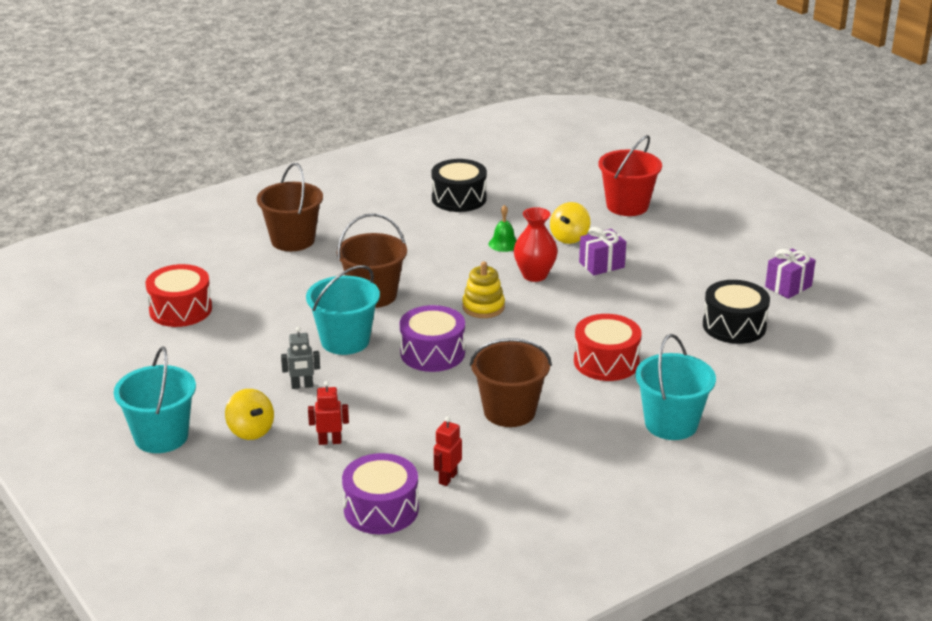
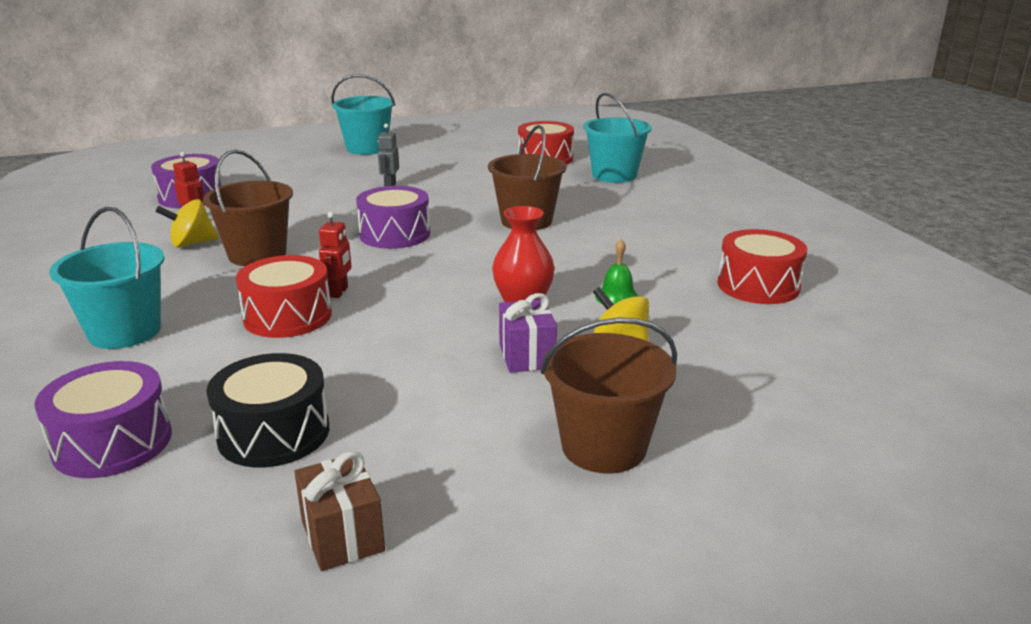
camera: 105 degrees right, 5 degrees down
yellow spinning top [225,389,274,440] -> yellow spinning top moved to [155,199,219,248]
brown bucket [257,163,323,251] -> brown bucket moved to [541,317,677,473]
turquoise bucket [306,265,380,355] -> turquoise bucket moved to [583,93,652,183]
red robot [308,381,349,445] -> red robot moved to [319,212,352,298]
black drum [431,159,487,212] -> red drum [717,229,807,304]
yellow stacking toy [462,262,505,318] -> none
red bucket [598,135,662,216] -> none
purple gift [765,249,816,299] -> brown gift [294,451,385,571]
none -> purple drum [34,361,172,478]

